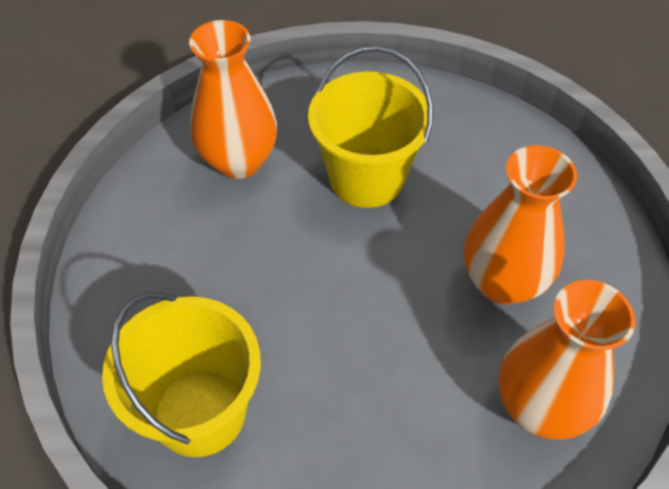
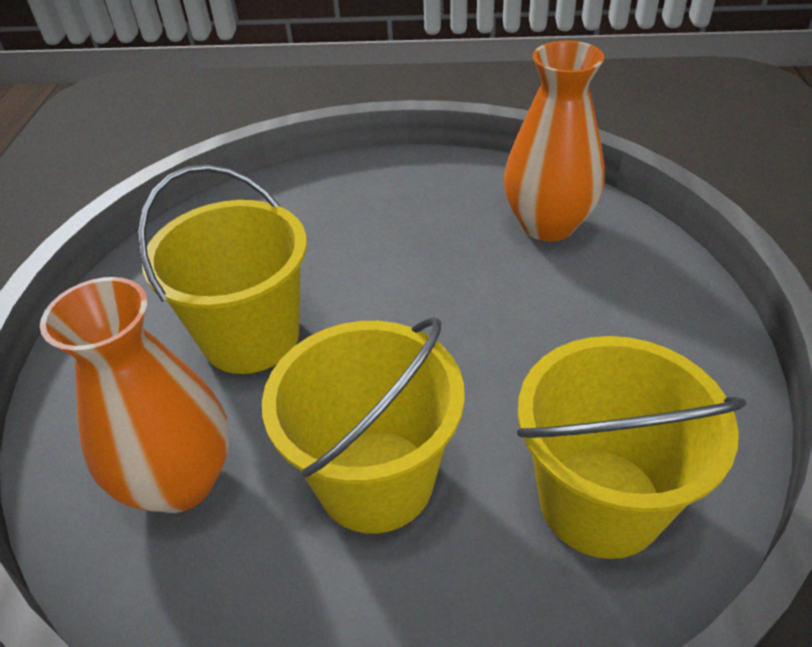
camera: 85 degrees left, 10 degrees down
orange vase [464,145,577,305] -> none
none -> yellow bucket [262,317,465,533]

